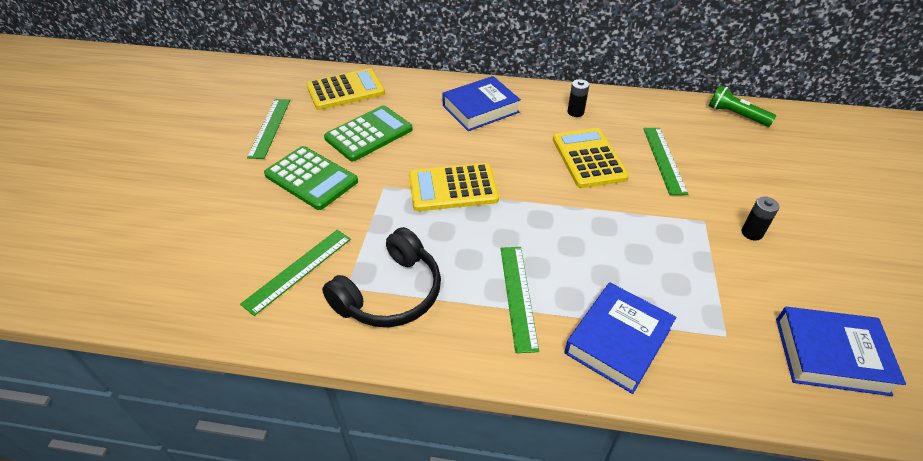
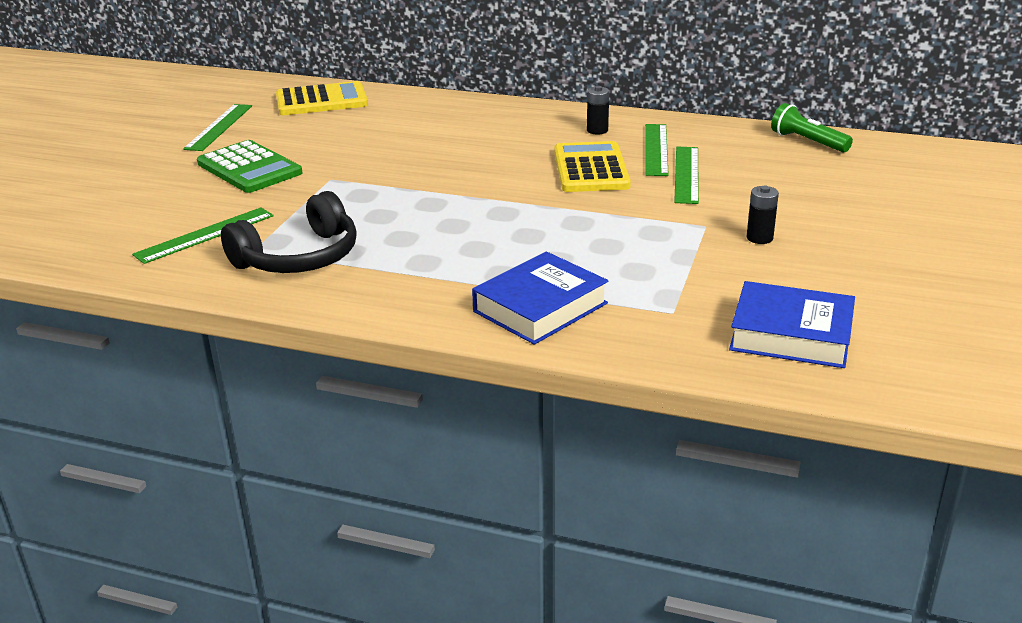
camera: 10 degrees right, 15 degrees down
green calculator [324,105,413,161] -> none
yellow calculator [409,163,499,211] -> none
blue book [442,76,521,131] -> none
green ruler [501,247,539,353] -> green ruler moved to [645,124,669,176]

